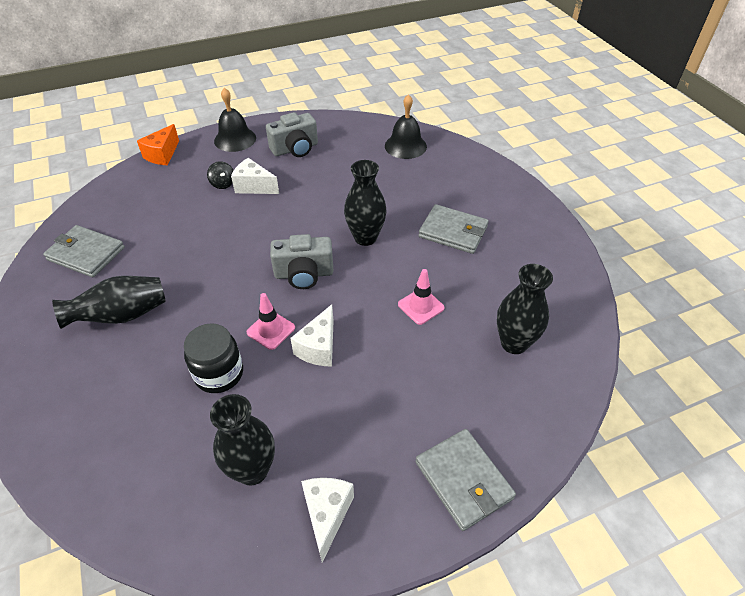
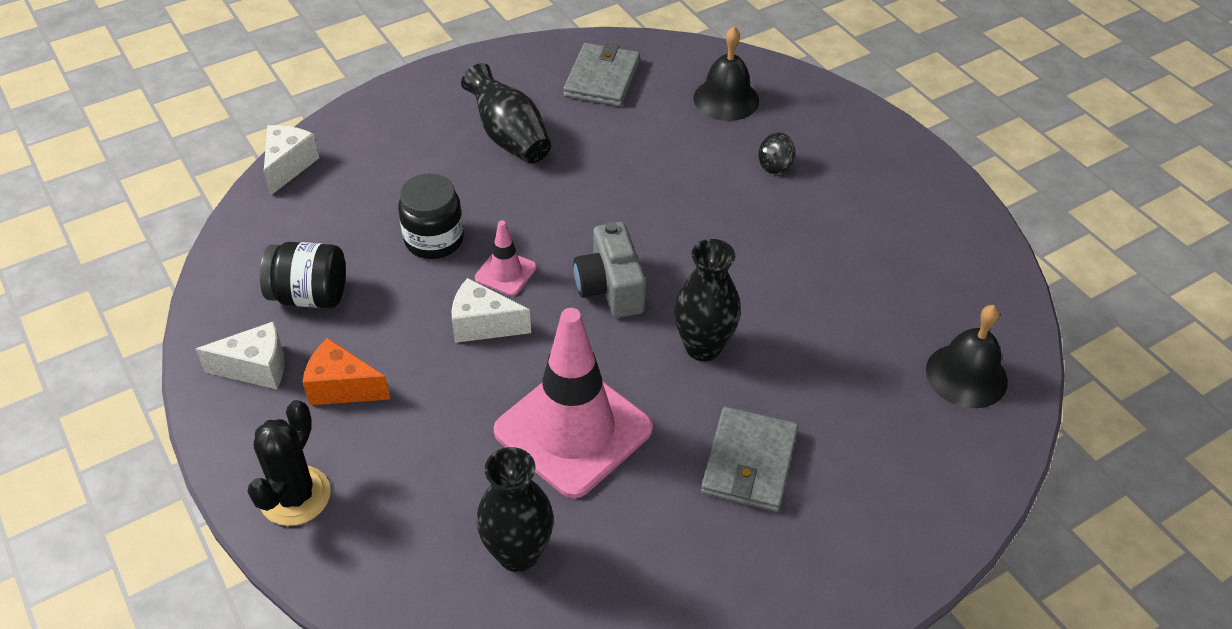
camera: 80 degrees right, 0 degrees up
orange cheese [137,124,179,166] -> orange cheese moved to [302,338,390,405]
black vase [210,394,275,486] -> black jar [260,242,346,308]
black bell [214,88,256,152] -> black bell moved to [693,27,759,121]
white cheese [231,158,279,194] -> white cheese moved to [264,125,319,196]
grey camera [266,112,318,157] -> none
pink traffic cone [398,269,445,325] -> pink traffic cone [494,308,653,498], size x2.25
grey wallet [415,429,516,531] -> black cactus [247,400,331,526]

